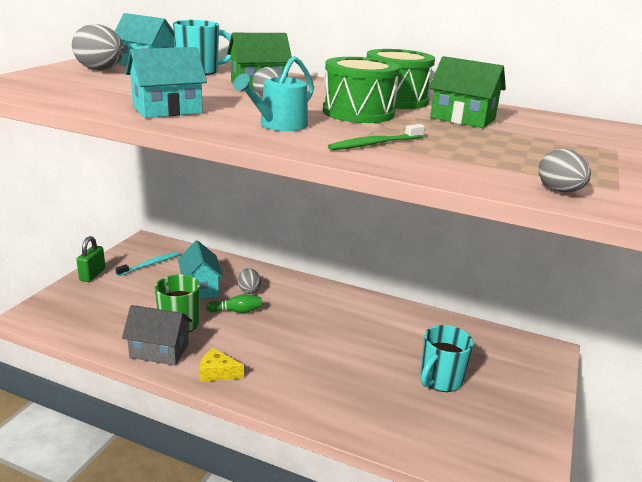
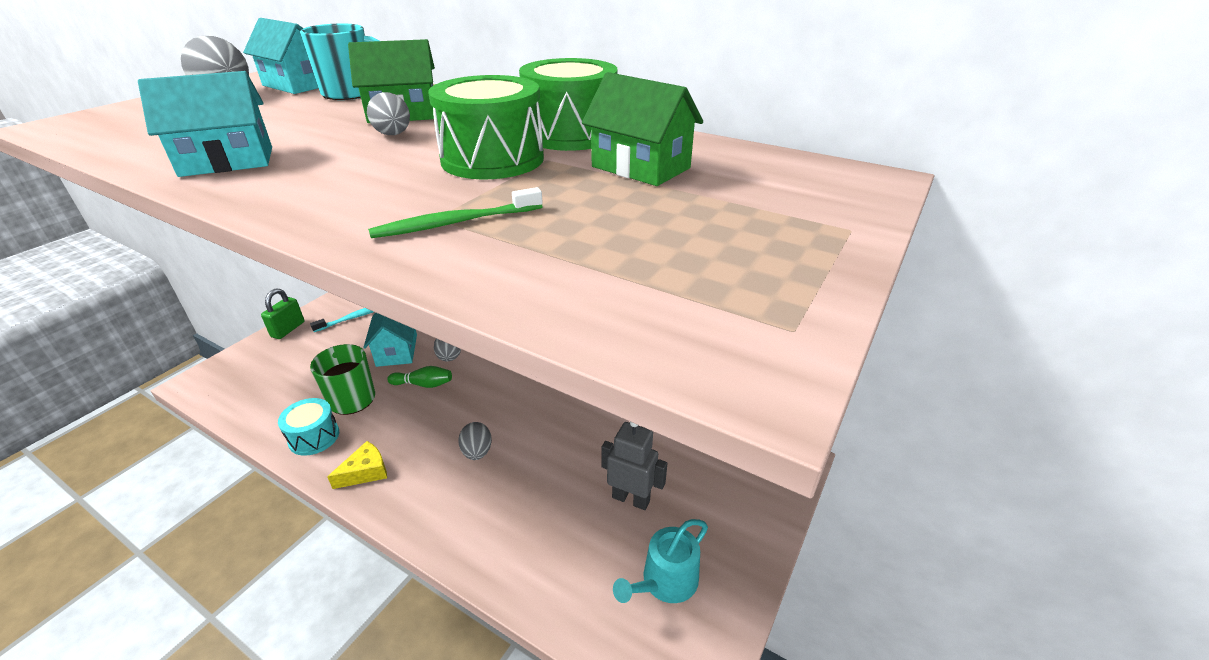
camera: 10 degrees right, 10 degrees up
grey house [122,305,192,365] -> turquoise drum [278,398,339,456]
yellow cheese [199,348,244,382] -> yellow cheese turned 120 degrees clockwise [327,441,387,489]
turquoise watering can [233,56,314,131] -> turquoise watering can moved to [613,519,708,603]
turquoise mug [420,325,474,392] -> grey robot [601,422,667,510]
grey egg [538,149,591,193] -> grey egg moved to [458,422,492,460]

